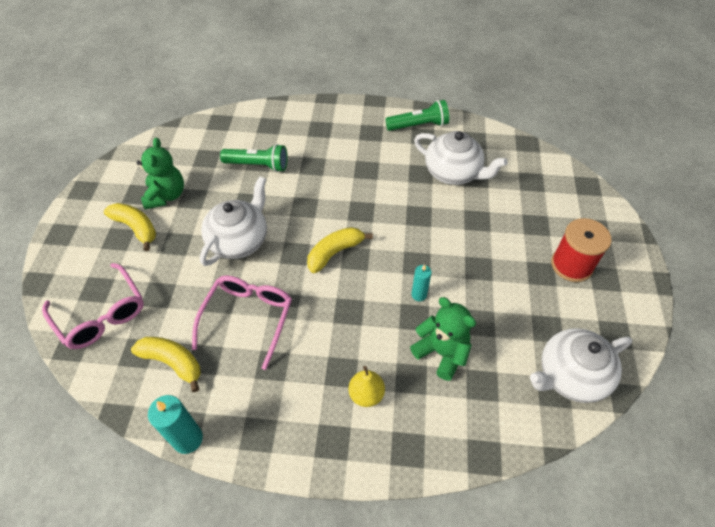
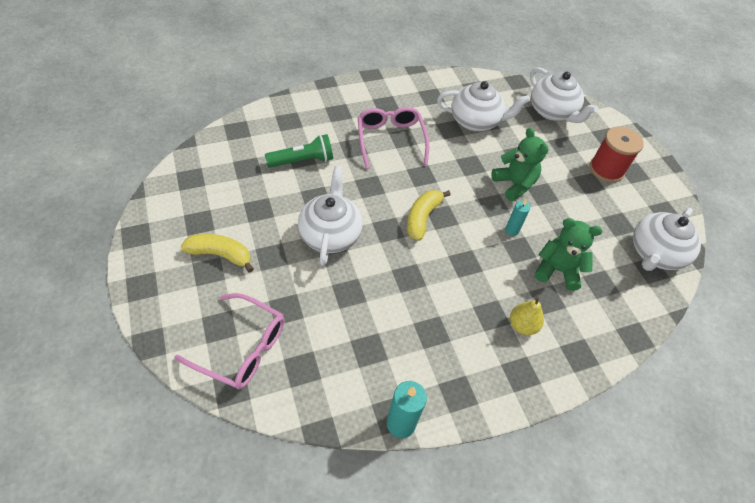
camera: 30 degrees left, 0 degrees up
yellow banana [131,337,201,392] -> none
green teddy bear [136,137,184,210] -> green teddy bear moved to [491,128,548,201]
pink glasses [192,276,292,370] -> pink glasses moved to [358,107,429,169]
green flashlight [385,100,449,131] -> none
none -> white teapot [530,67,598,123]

